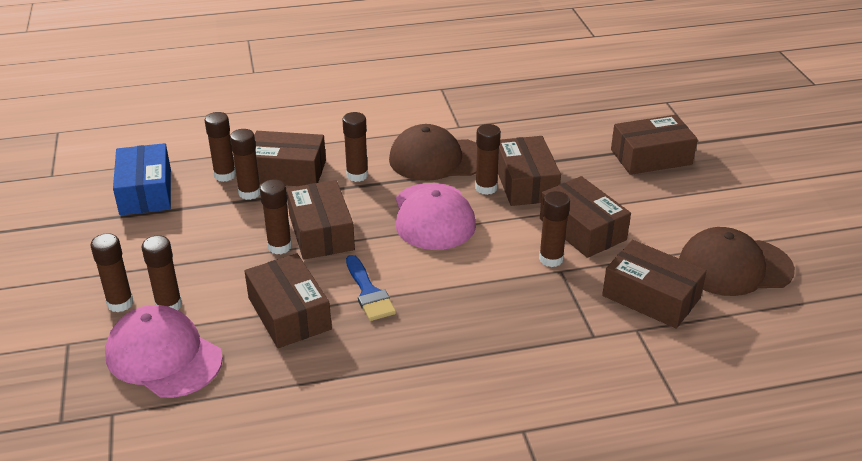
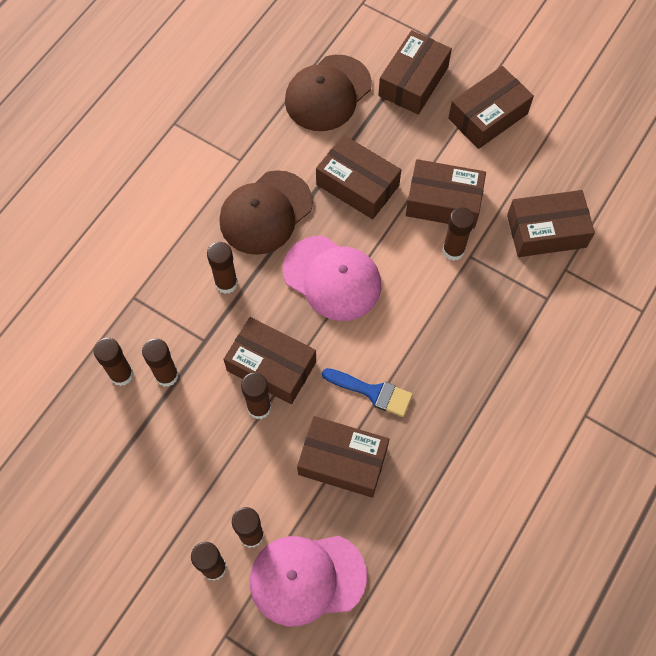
camera: 45 degrees left, 30 degrees up
blue box [113,143,171,215] -> none
brown box [254,131,326,186] -> brown box moved to [448,66,534,149]
brown glue stick [475,124,501,195] -> none
brown cap [679,227,795,296] -> brown cap moved to [285,55,372,131]

